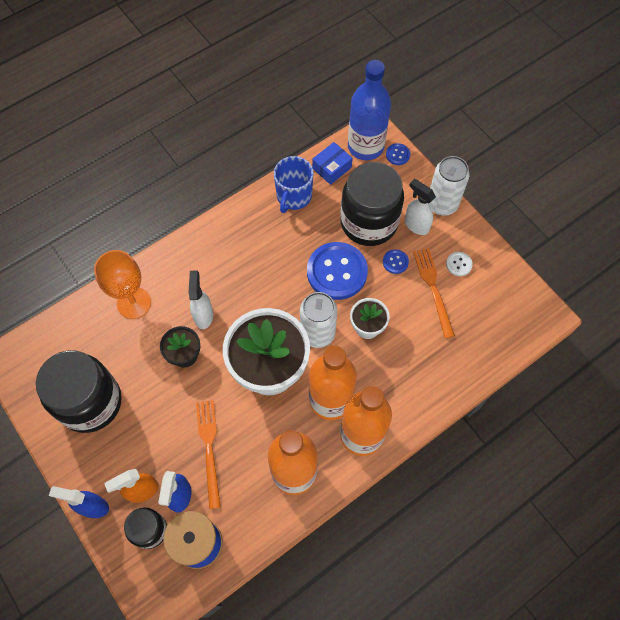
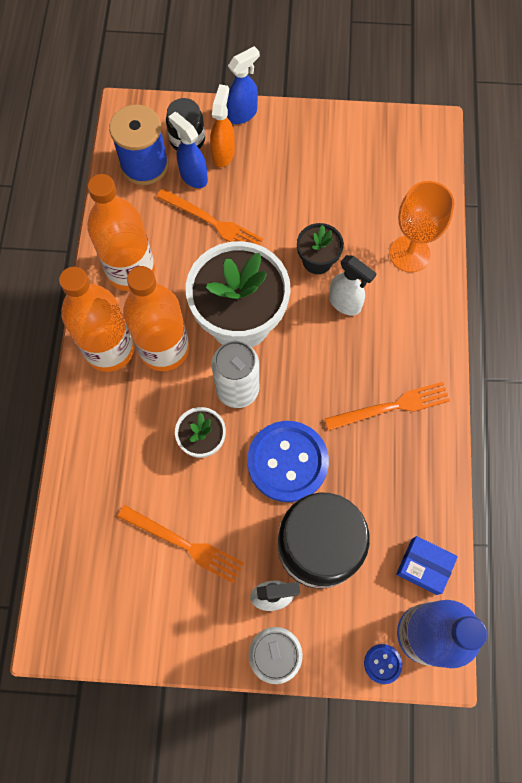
camera: 130 degrees right, 5 degrees up
black jar [36,350,122,433] -> none
blue mug [274,156,313,213] -> none
blue box [312,142,353,185] -> blue box turned 60 degrees counterclockwise [396,536,458,595]
blue button [383,249,409,274] -> none
white button [446,252,473,276] -> none
none -> orange fork [324,382,450,431]

